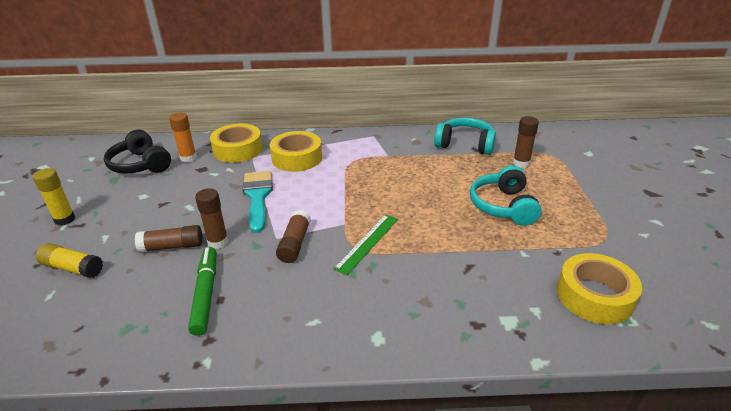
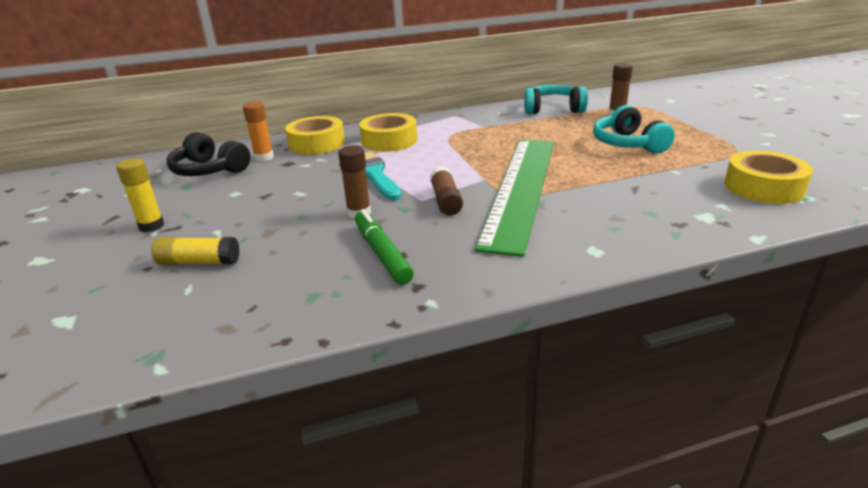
camera: 15 degrees left, 5 degrees down
brown glue stick [135,225,203,253] -> none
green ruler [334,214,398,275] -> green ruler [475,139,554,257], size x2.38

